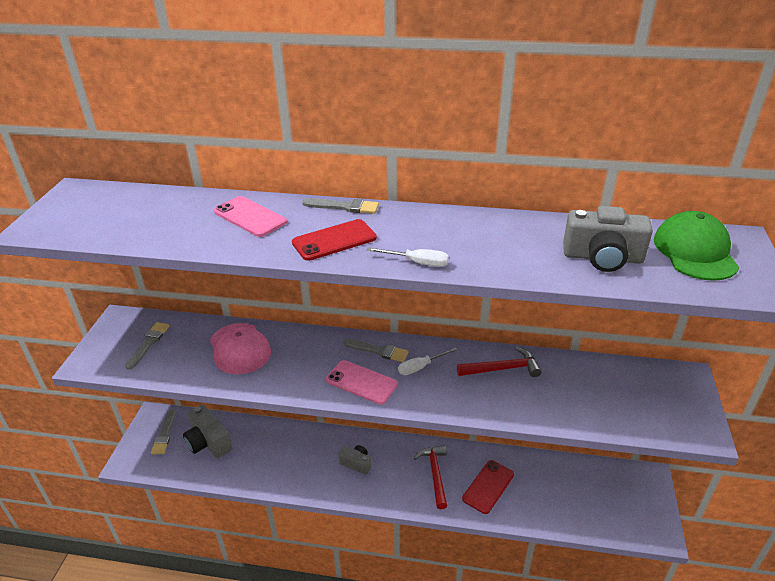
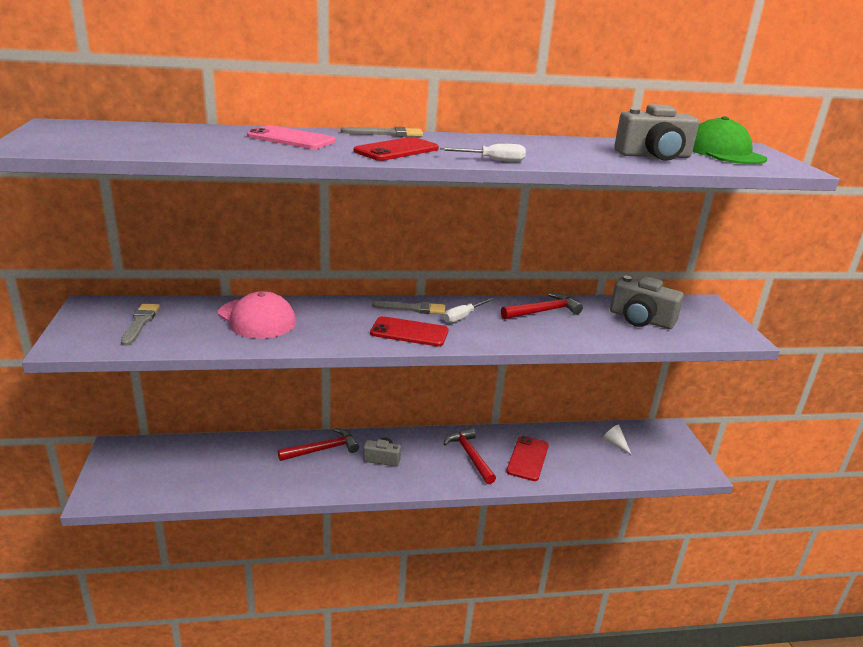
camera: 20 degrees left, 10 degrees down
grey brush [151,409,176,454] -> none
grey camera [183,404,232,458] -> grey camera moved to [610,276,684,329]
pink phone [326,360,398,404] -> red phone [370,316,448,347]
none -> red hammer [278,428,359,461]
none -> white cone [602,424,632,455]

